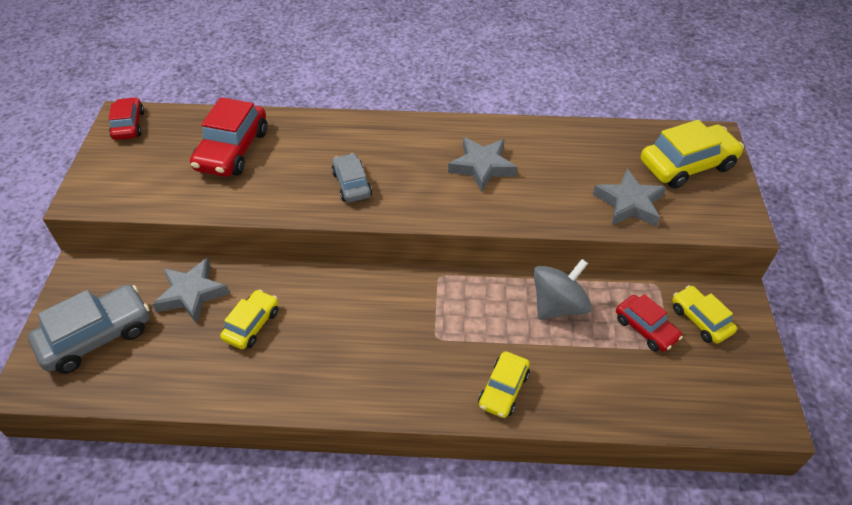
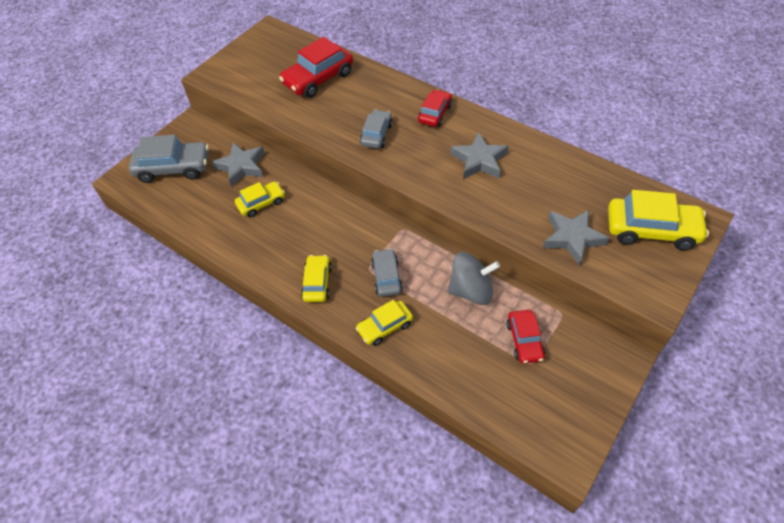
camera: 35 degrees right, 5 degrees up
red car [109,97,144,140] -> red car moved to [418,89,452,127]
yellow car [672,285,737,344] -> yellow car moved to [301,255,332,302]
none -> grey car [371,248,403,297]

